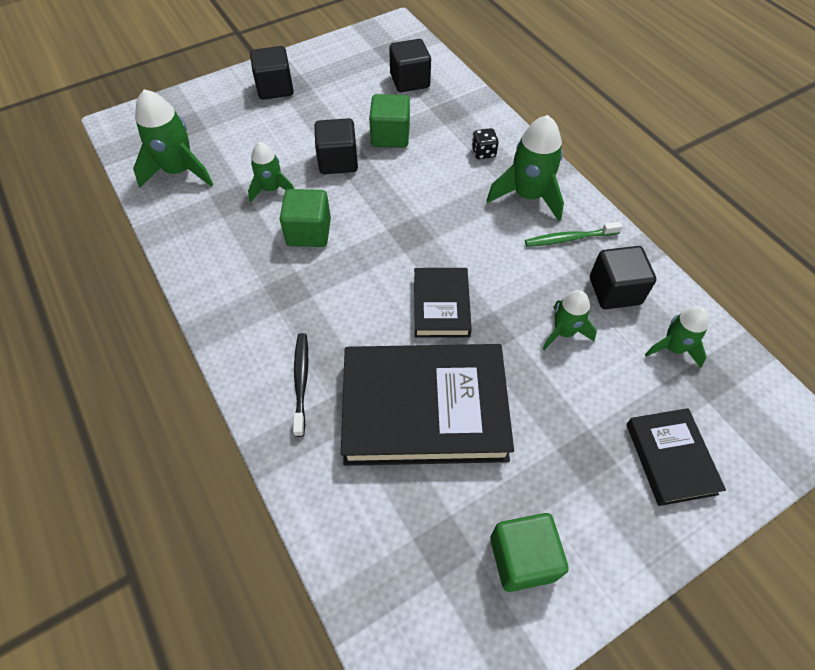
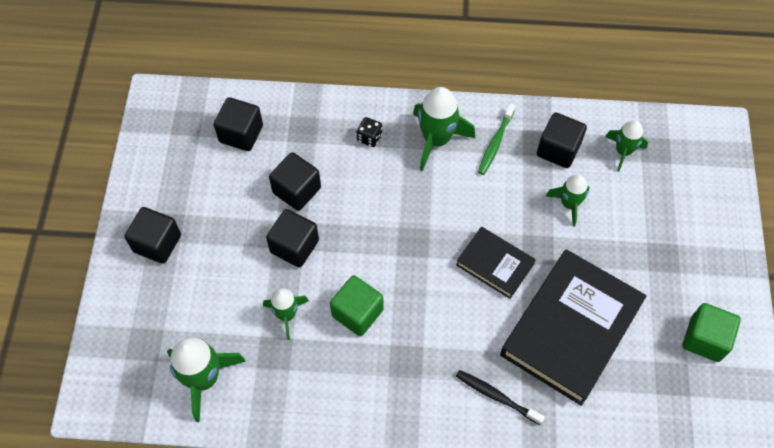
camera: 55 degrees left, 5 degrees up
green cube [369,94,410,148] -> black cube [269,152,321,211]
black book [626,408,726,506] -> none

